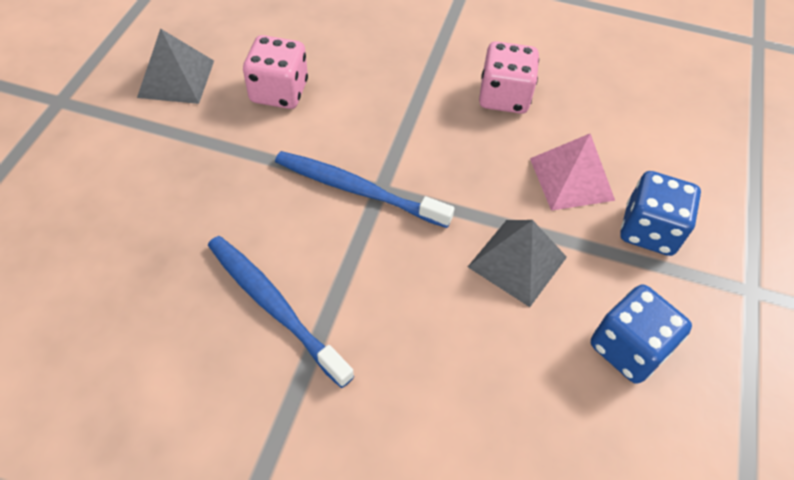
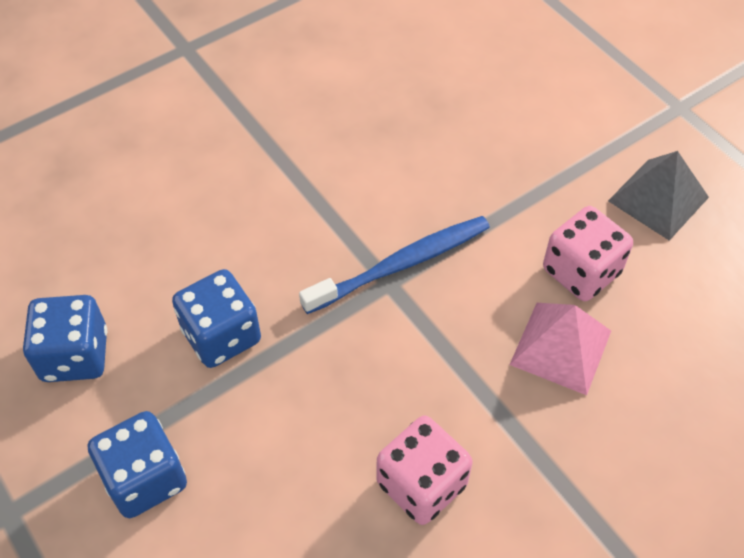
camera: 130 degrees right, 0 degrees up
blue toothbrush [208,236,354,388] -> none
grey pyramid [468,220,567,307] -> blue dice [172,269,261,368]
pink pyramid [530,134,615,211] -> pink pyramid moved to [510,303,611,395]

